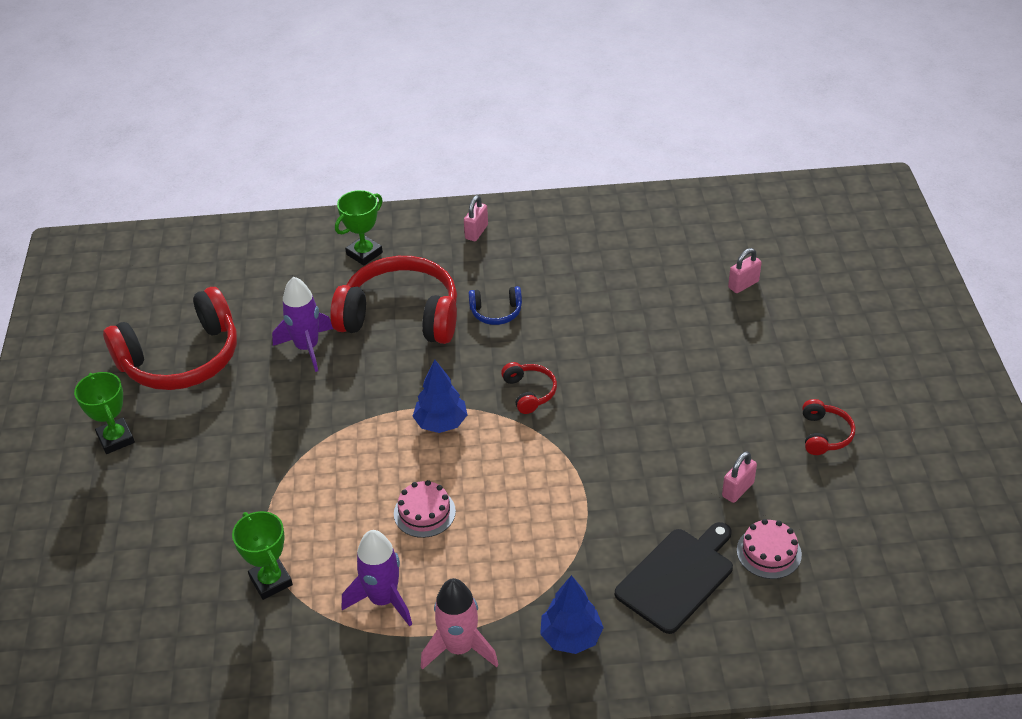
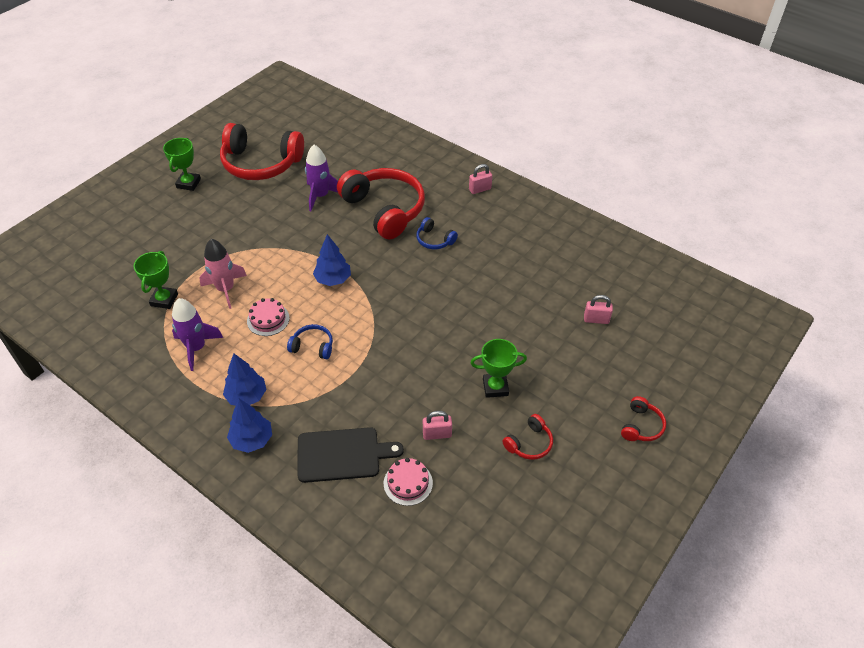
camera: 40 degrees right, 5 degrees up
green trophy [335,190,383,265] -> green trophy moved to [470,339,527,398]
pink rocket [421,578,499,670] -> pink rocket moved to [199,239,247,309]
red headphones [501,362,557,414] -> red headphones moved to [621,396,666,441]
none -> blue tree [223,354,267,406]
none -> blue headphones [287,324,333,359]

